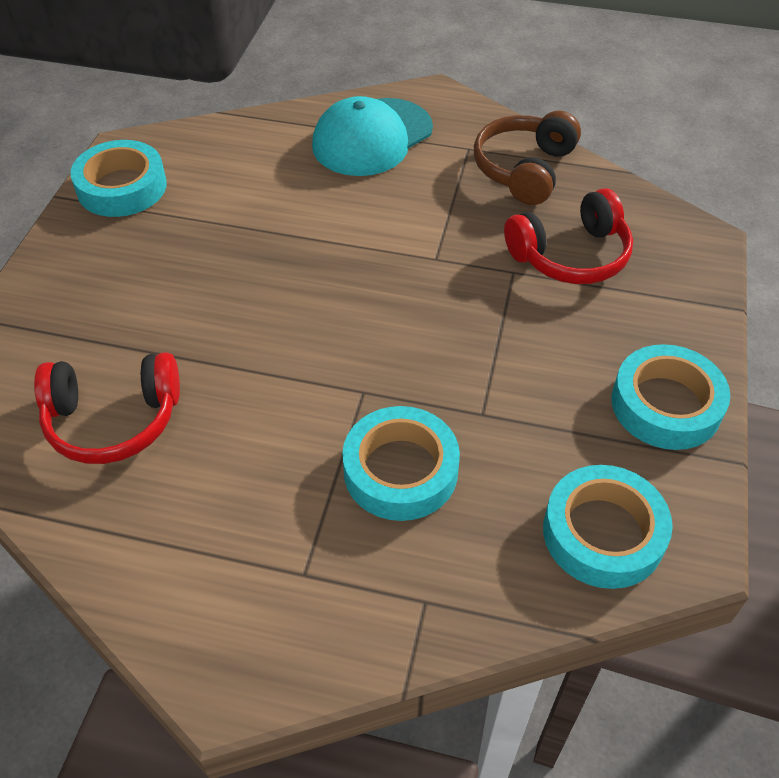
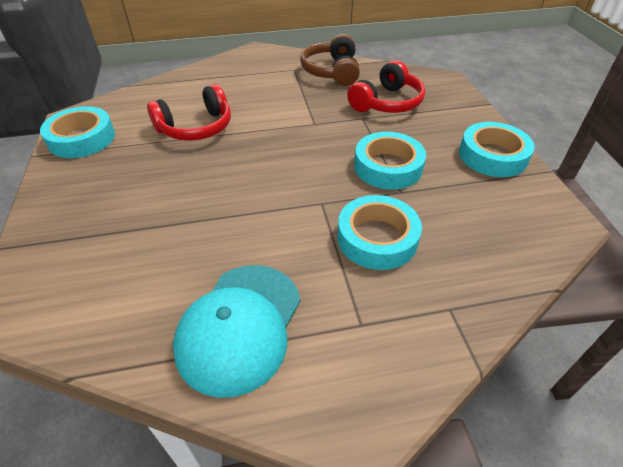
camera: 25 degrees left, 5 degrees down
red headphones [34,352,180,464] -> red headphones moved to [147,84,231,141]
turquoise cap [312,96,433,176] -> turquoise cap moved to [173,265,301,398]
turquoise tape [543,465,673,589] -> turquoise tape moved to [354,132,426,190]

